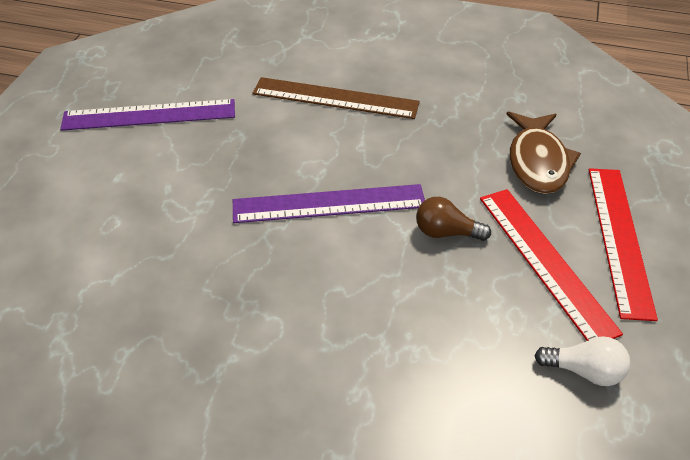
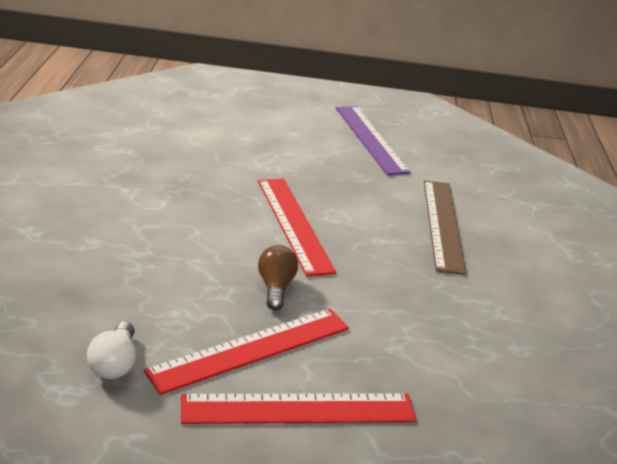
camera: 75 degrees right, 15 degrees down
purple ruler [233,184,425,223] -> red ruler [258,179,336,276]
brown fish [506,112,581,194] -> none

